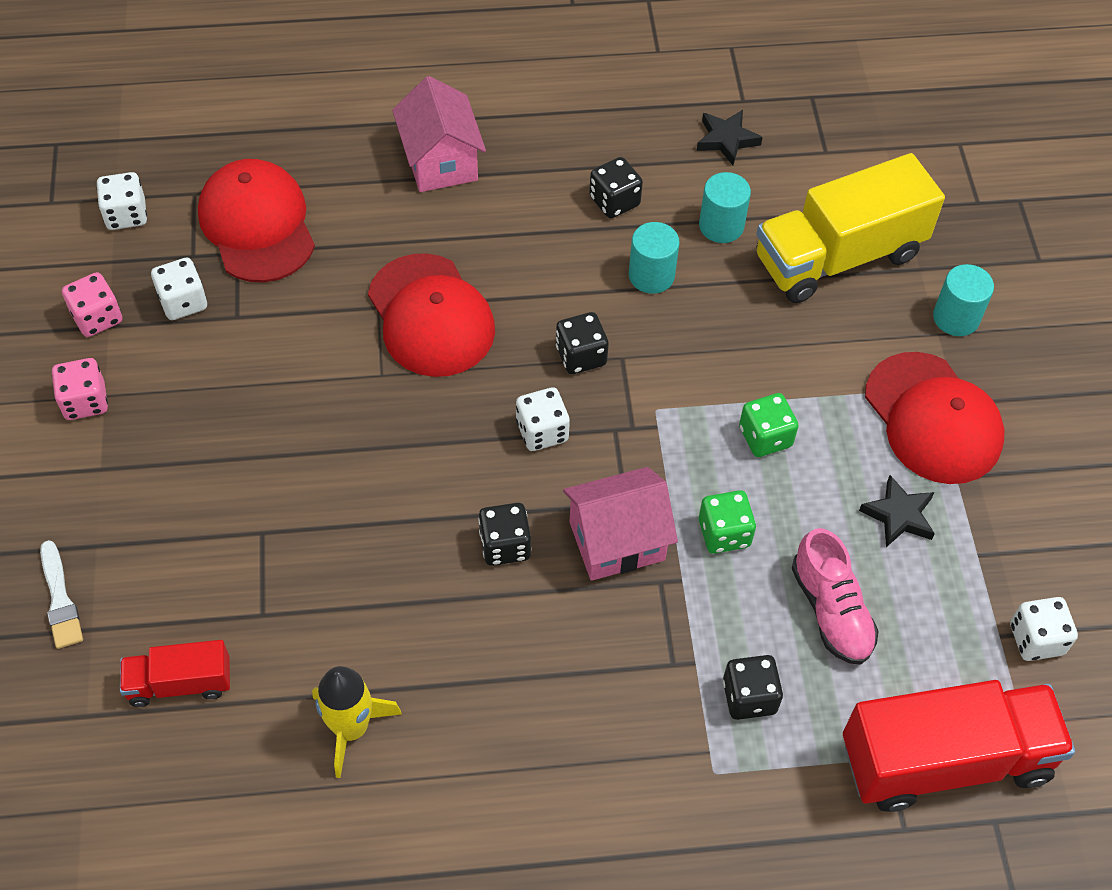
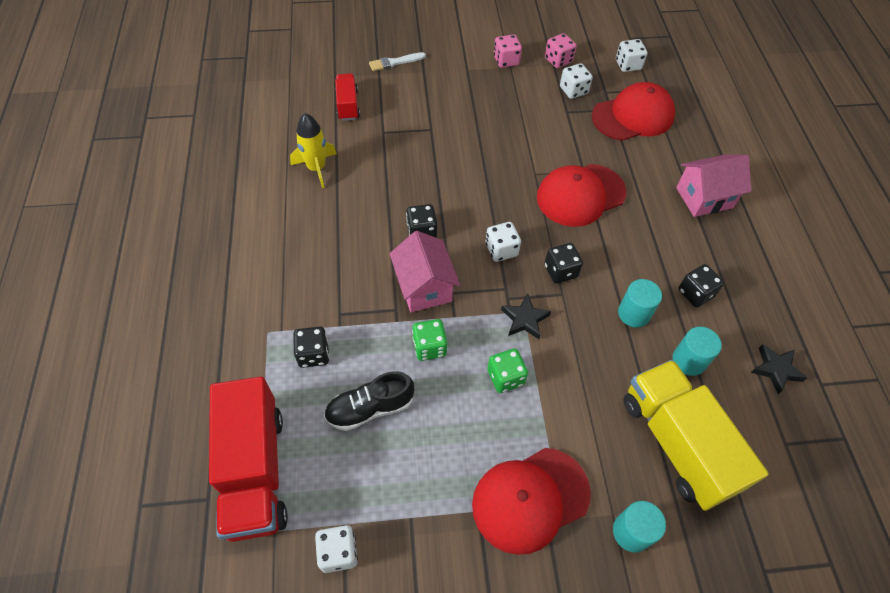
camera: 90 degrees right, 0 degrees up
pink shoe [792,528,879,665] -> black shoe [324,371,414,431]
black star [859,475,935,547] -> black star moved to [501,293,551,339]

